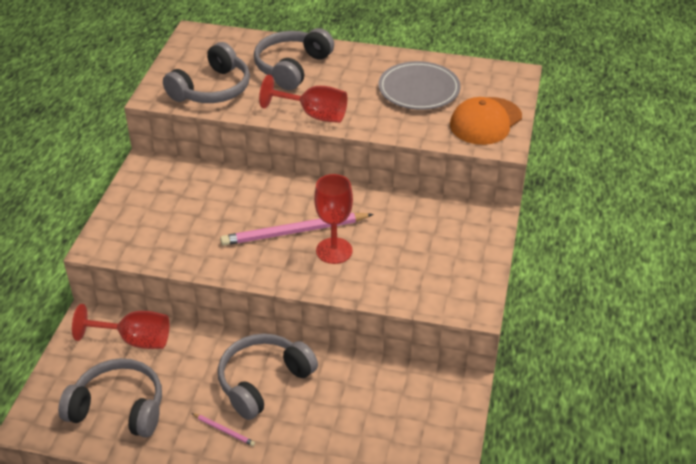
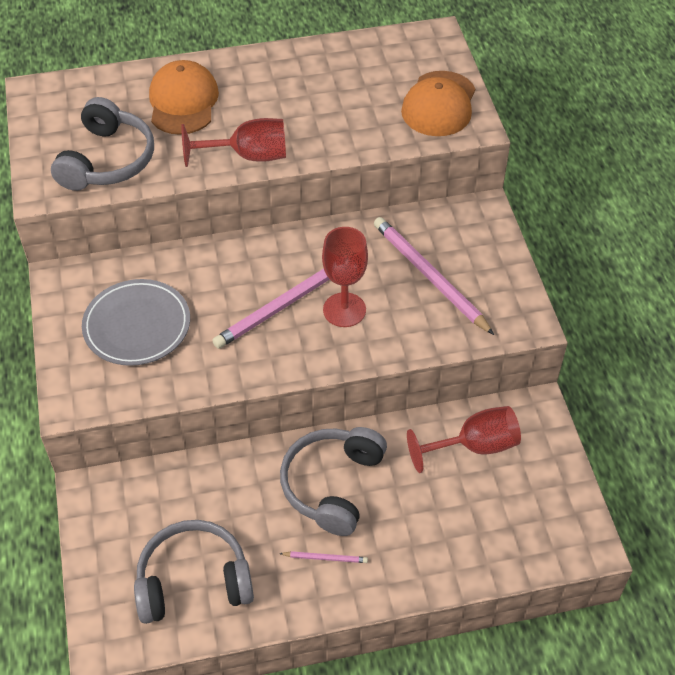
camera: 25 degrees left, 10 degrees up
red goblet [72,304,169,349] -> red goblet moved to [407,406,521,473]
grey headphones [254,28,334,90] -> orange cap [149,60,219,135]
grey plate [378,61,461,110] -> grey plate moved to [82,279,190,366]
none -> pink pencil [374,217,494,335]

